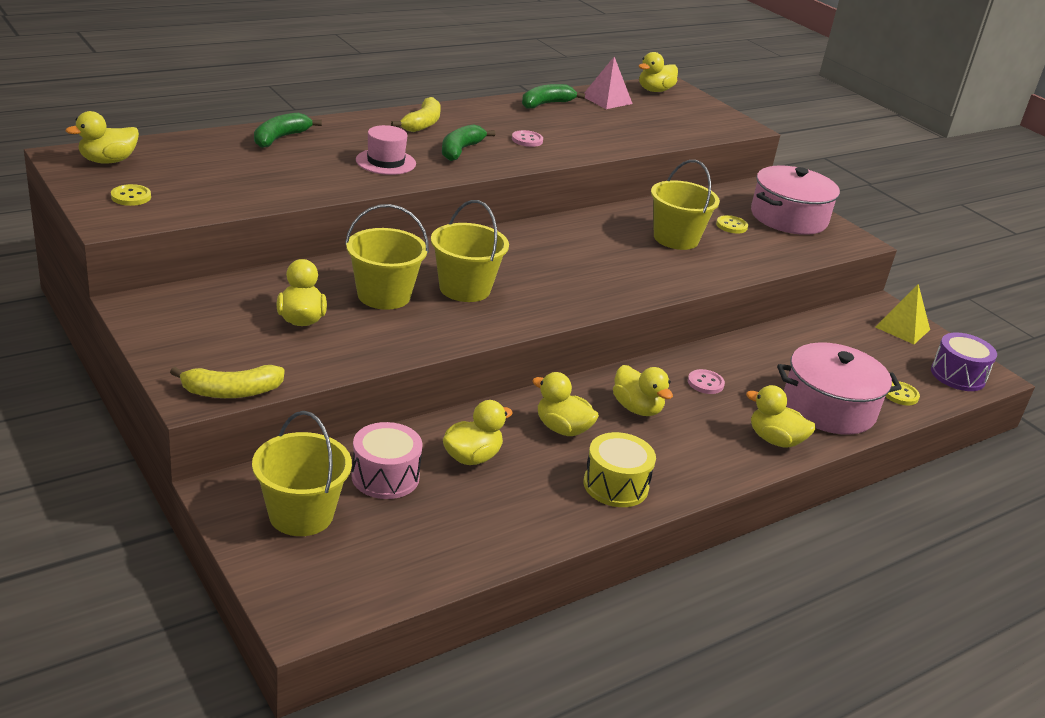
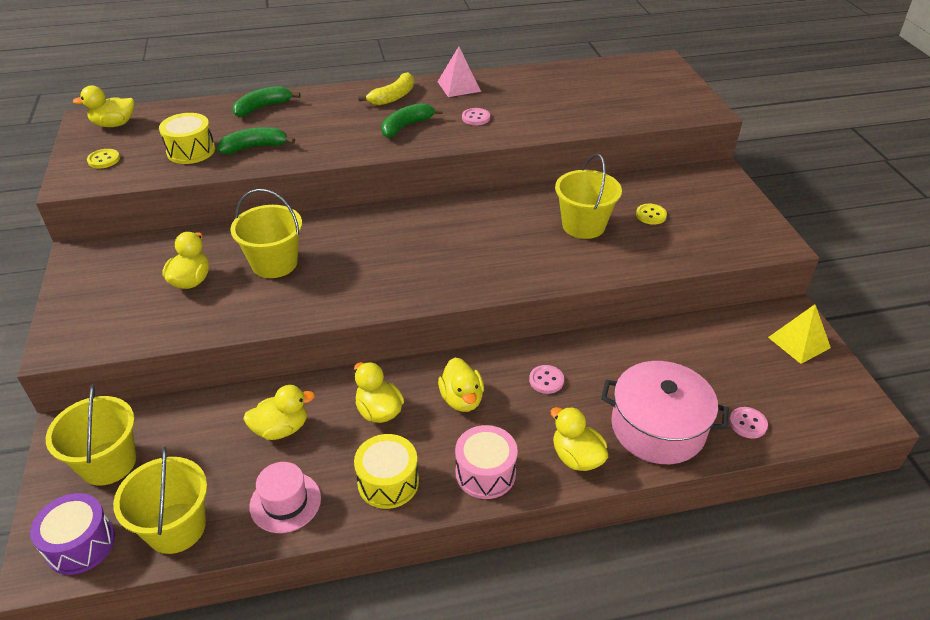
camera: 25 degrees right, 10 degrees up
yellow banana [170,365,285,398] -> none
pink drum [351,422,423,499] -> pink drum moved to [455,425,518,499]
pink hat [356,125,416,175] -> pink hat moved to [249,462,321,533]
yellow bucket [431,200,509,302] -> yellow bucket moved to [113,446,207,554]
green banana [522,84,585,109] -> green banana moved to [217,127,295,154]
pink pyramid [584,57,632,109] -> pink pyramid moved to [438,47,481,97]
yellow duck [639,52,678,92] -> none
pink pot [751,165,840,235] -> none
yellow button [886,381,920,405] -> pink button [729,407,768,439]
purple drum [931,332,997,391] -> purple drum moved to [30,493,115,575]
none -> yellow drum [159,113,215,164]

